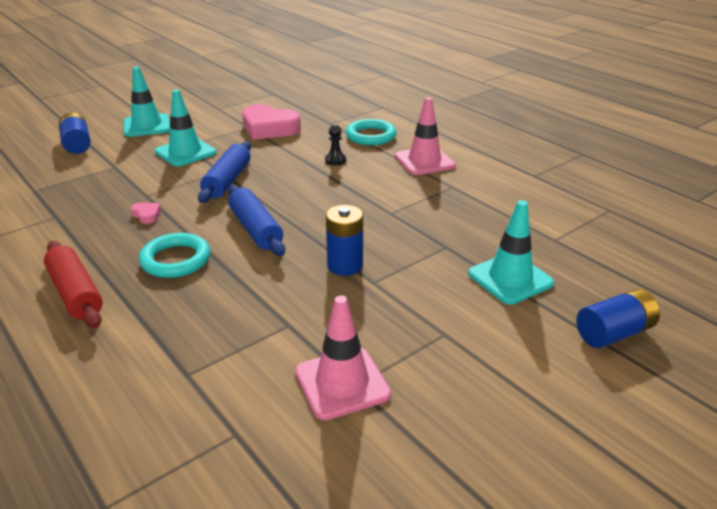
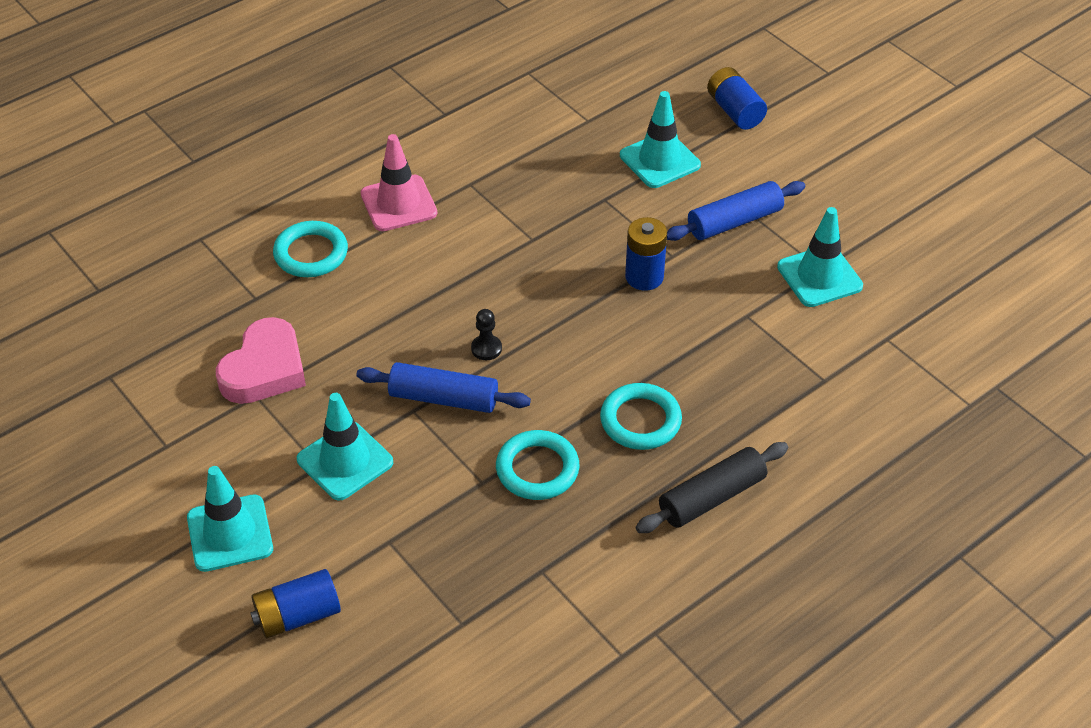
camera: 90 degrees left, 15 degrees up
red rolling pin [44,241,103,328] -> black rolling pin [636,442,788,533]
pink heart [131,202,161,224] -> turquoise ring [496,430,579,500]
blue rolling pin [228,185,285,256] -> blue rolling pin moved to [667,181,805,241]
pink traffic cone [295,295,391,420] -> turquoise traffic cone [777,207,863,307]
black pawn [325,125,346,166] -> black pawn moved to [471,309,502,360]

